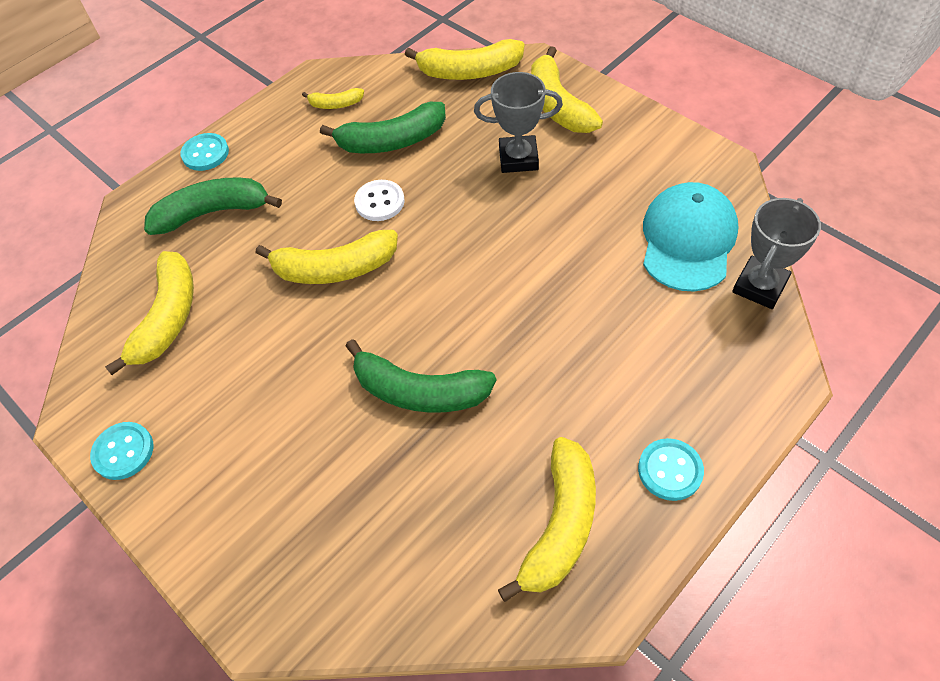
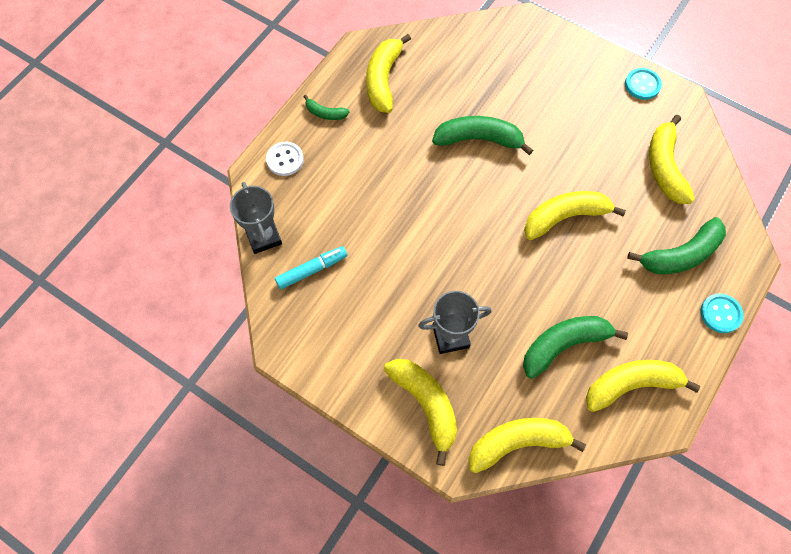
camera: 165 degrees right, 10 degrees up
yellow banana [302,88,364,109] -> yellow banana [586,360,700,412], size x1.95
white button [354,180,405,221] -> white button moved to [266,142,304,176]
turquoise button [638,438,704,501] -> green banana [303,95,349,120]
turquoise cap [643,182,738,291] -> turquoise marker [275,246,347,289]
grey trophy [732,198,821,309] -> grey trophy turned 45 degrees counterclockwise [230,182,282,254]

